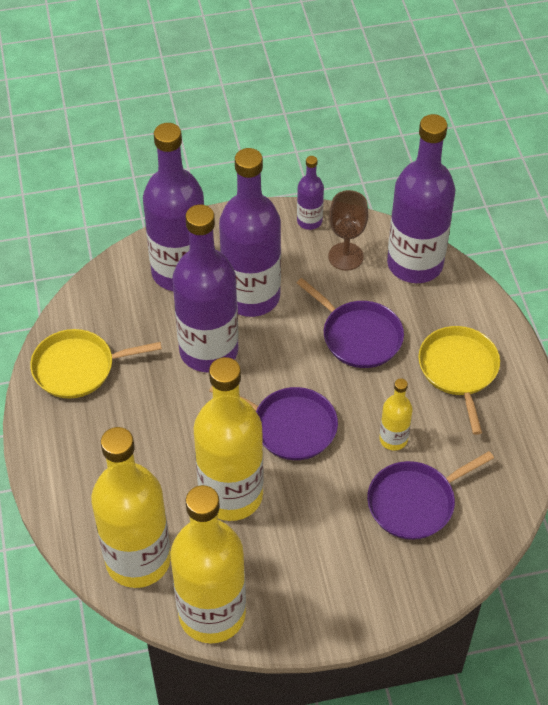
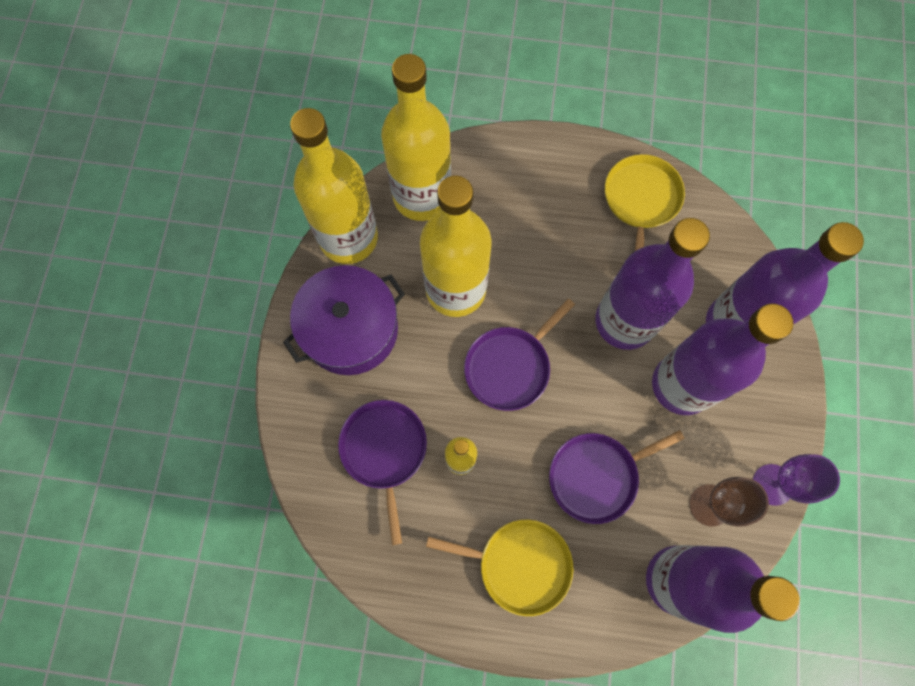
camera: 110 degrees right, 20 degrees up
purple bottle [297,156,324,230] -> purple goblet [753,454,840,506]
none -> purple pot [283,265,405,375]

